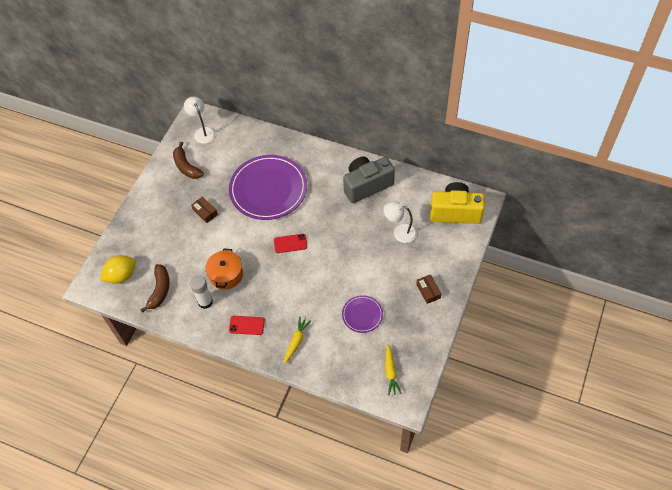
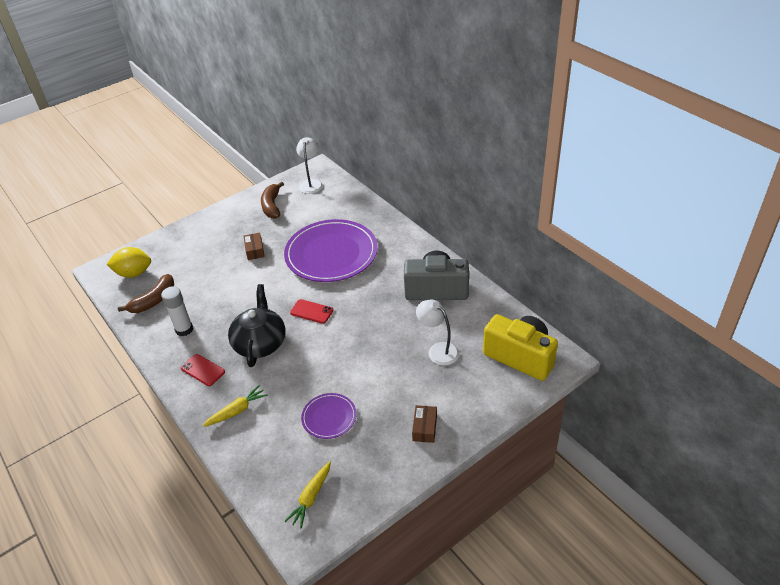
camera: 30 degrees right, 15 degrees down
orange pot [205,248,243,289] -> none
none -> black teapot [228,284,286,367]

